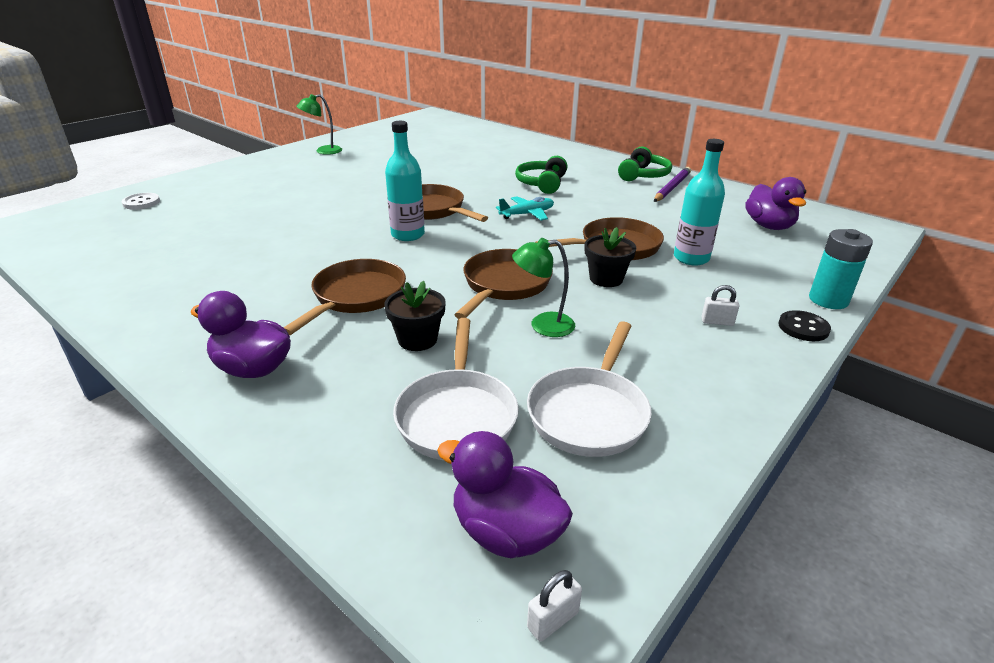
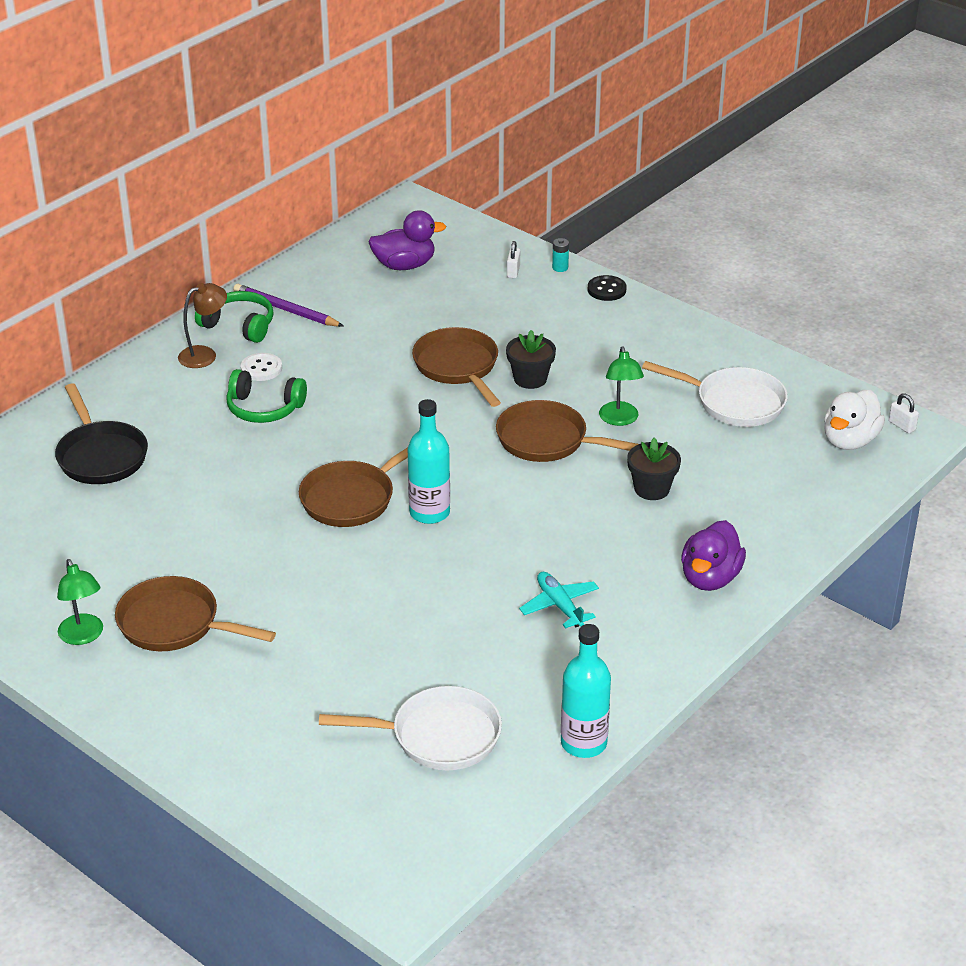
camera: 90 degrees left, 5 degrees up
white button [122,193,160,210] -> white button moved to [241,353,282,381]
brown pan [283,259,406,335] -> brown pan moved to [115,576,276,651]
white pan [393,318,519,460] -> white pan moved to [319,686,502,770]
purple duck [437,431,573,558] -> white duck [824,390,885,450]
turquoise plane [496,196,554,220] -> turquoise plane moved to [519,572,599,629]
turquoise bottle [674,139,725,266] -> turquoise bottle moved to [561,624,611,758]
white padlock [701,285,739,326] -> white padlock moved to [507,241,520,278]
turquoise battery [809,229,873,309] -> turquoise battery [552,238,569,272], size x0.50
none -> black pan [55,383,148,484]
none -> brown lamp [178,283,227,368]

